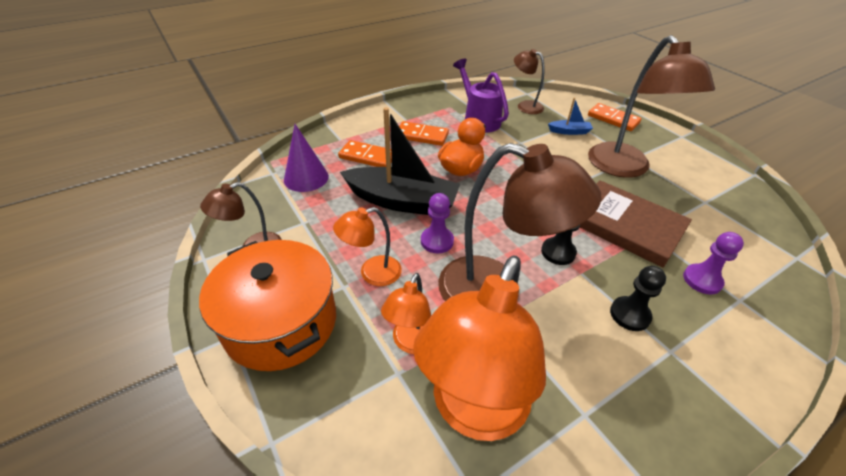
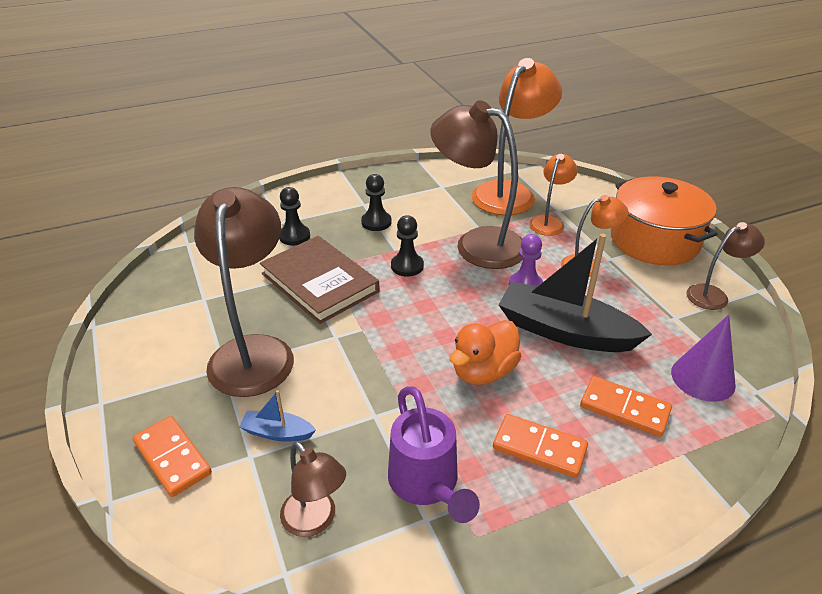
camera: 170 degrees left, 5 degrees down
purple pawn [683,232,744,295] -> black pawn [279,187,310,245]

